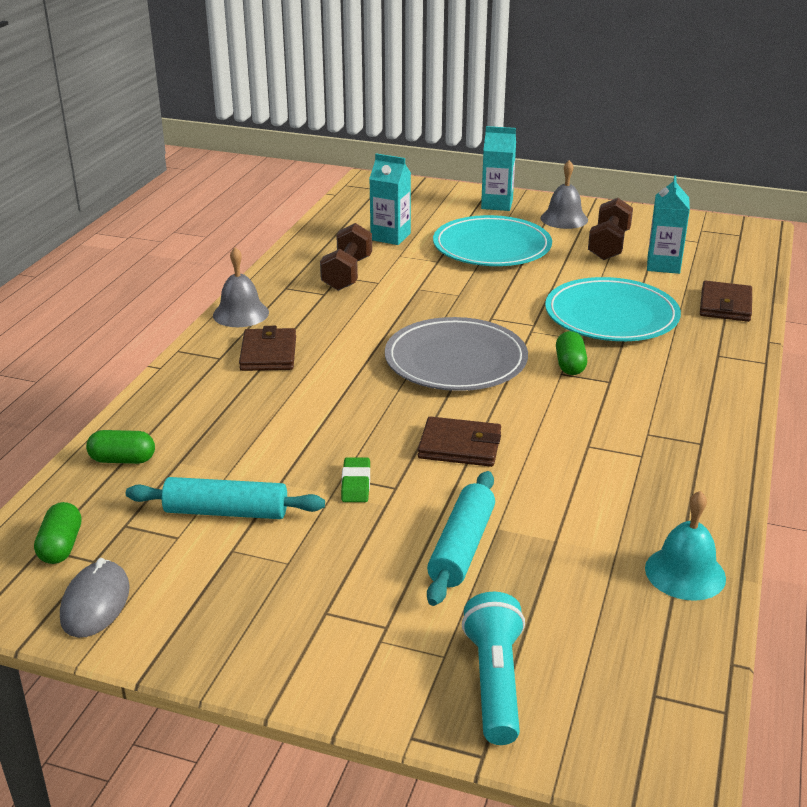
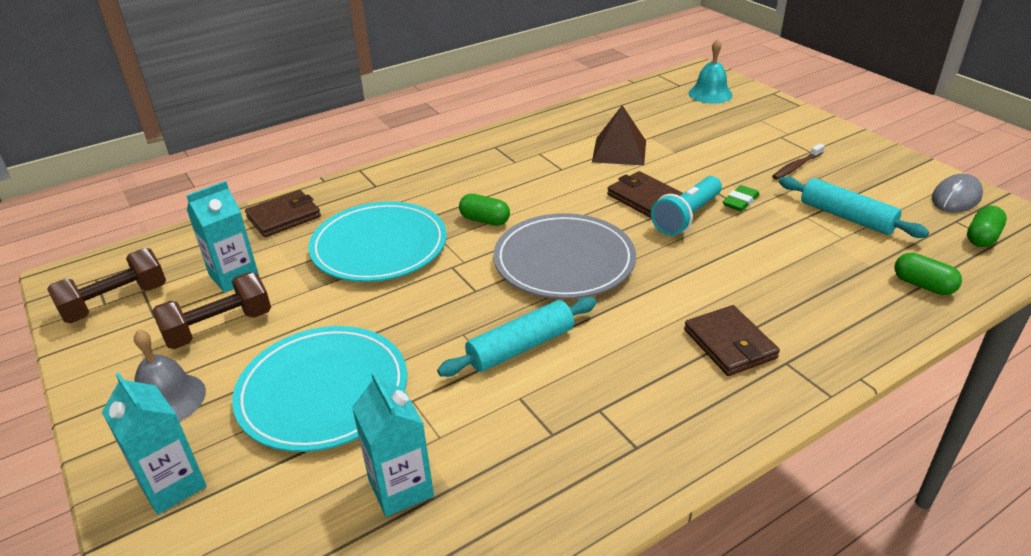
camera: 140 degrees left, 5 degrees up
grey bell [213,247,269,327] -> none
brown wallet [239,326,296,371] -> brown wallet turned 60 degrees counterclockwise [684,305,780,376]
brown dumbbell [320,223,372,291] -> brown dumbbell moved to [47,248,166,323]
turquoise rolling pin [427,471,495,606] -> turquoise rolling pin moved to [437,297,596,377]
turquoise flashlight [462,592,525,745] -> turquoise flashlight moved to [651,176,722,236]
green capsule [556,331,587,375] -> green capsule turned 75 degrees clockwise [459,194,510,226]
turquoise bell [645,491,726,601] -> turquoise bell moved to [689,39,733,104]
none -> brown pyramid [592,105,646,165]
none -> brown toothbrush [772,144,825,180]

